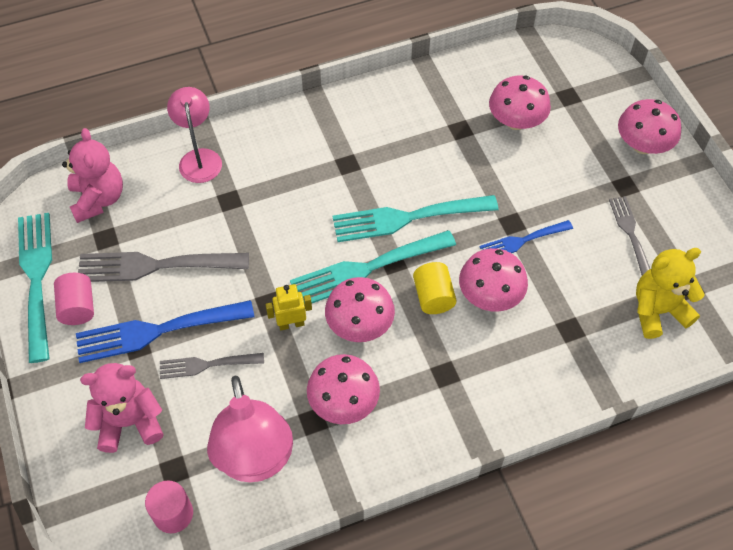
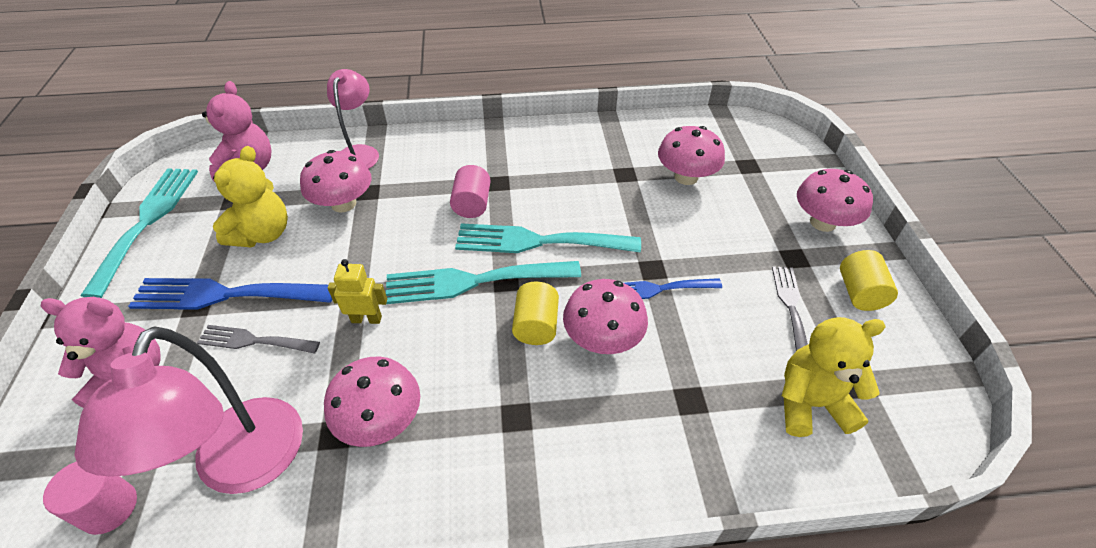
camera: 15 degrees right, 10 degrees down
pink cylinder [54,273,94,325] -> pink cylinder moved to [450,165,491,218]
grey fork [78,252,249,282] -> yellow teddy bear [213,146,288,247]
pink mushroom [325,277,395,342] -> pink mushroom moved to [300,150,372,213]
none -> yellow cylinder [840,250,898,311]

